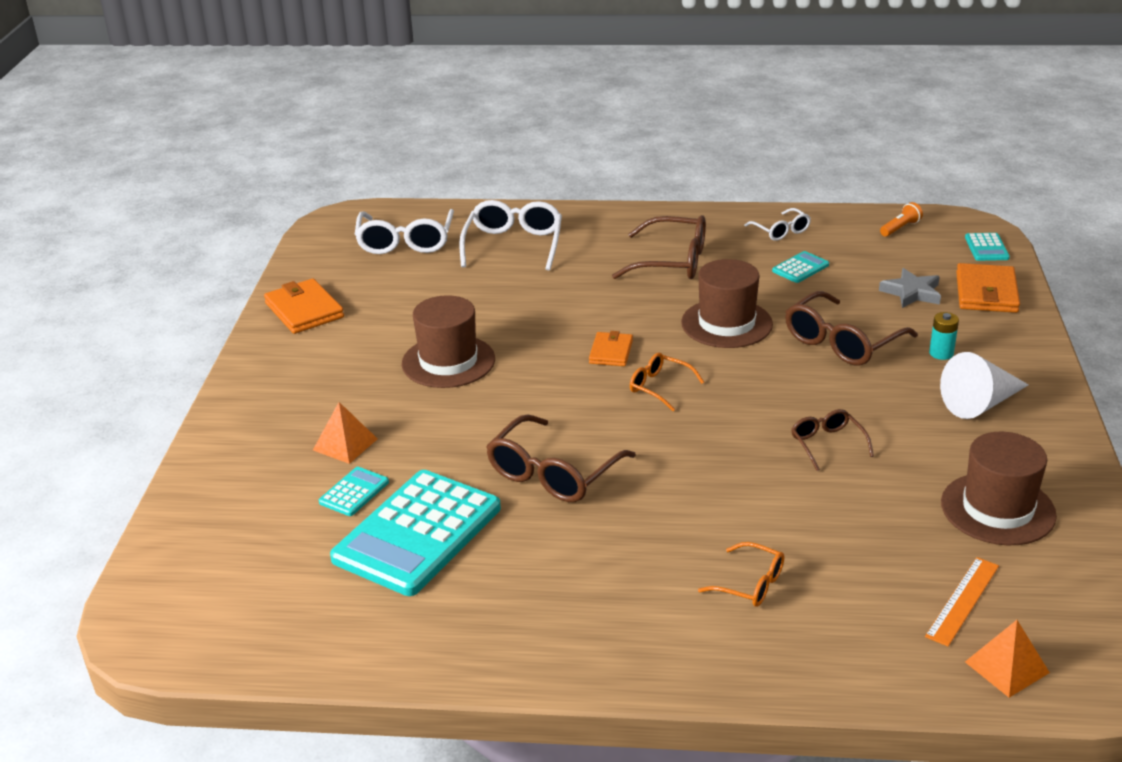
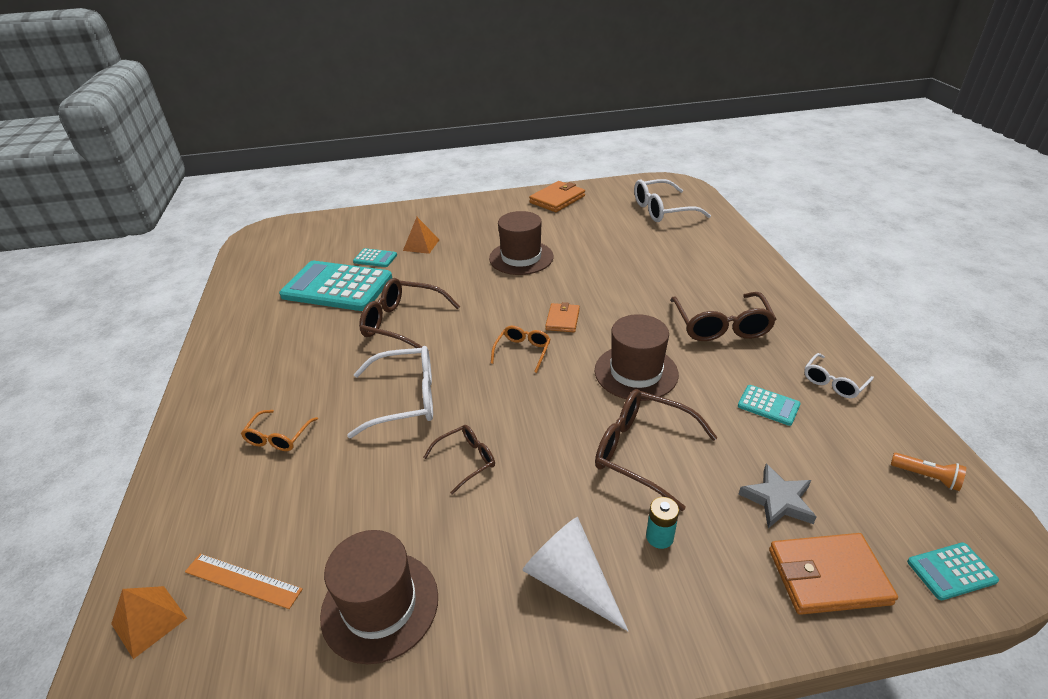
camera: 75 degrees right, 5 degrees up
white glasses [459,200,562,271] -> white glasses moved to [347,346,433,438]
orange wallet [589,331,633,366] -> orange wallet turned 75 degrees counterclockwise [545,302,580,332]

